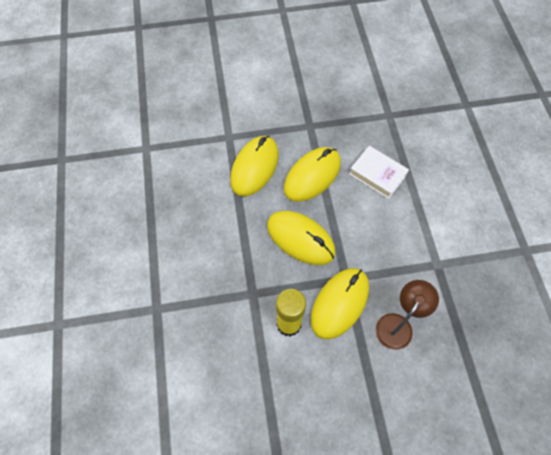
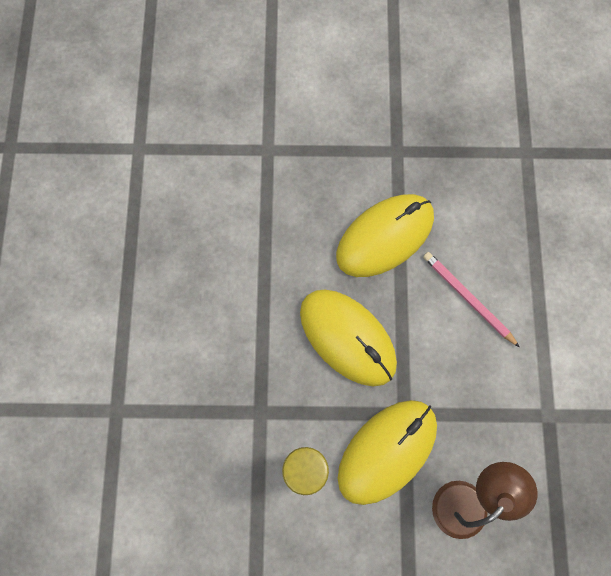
camera: 10 degrees right, 10 degrees up
yellow mouse [230,136,279,197] -> none
white book [349,146,409,199] -> none
none -> pink pencil [423,252,519,347]

